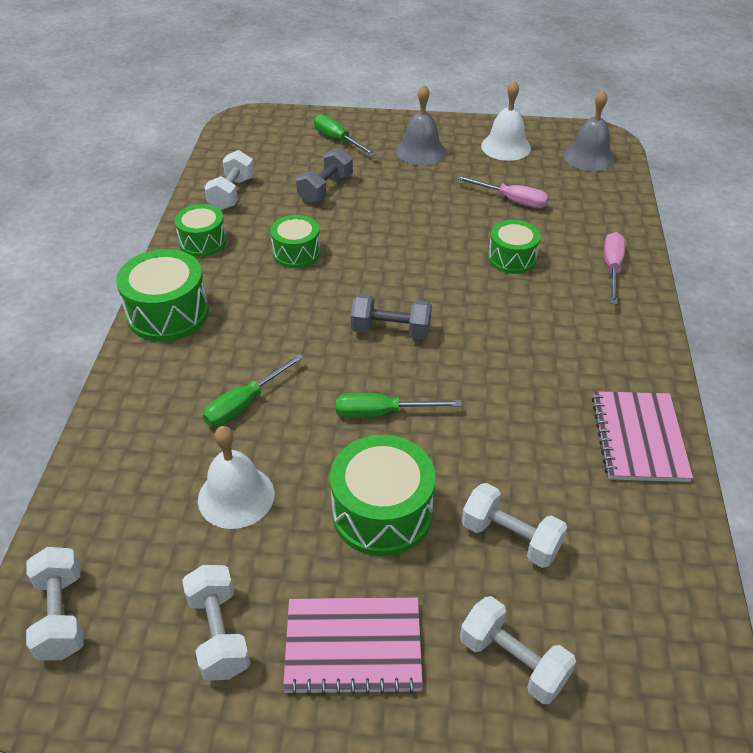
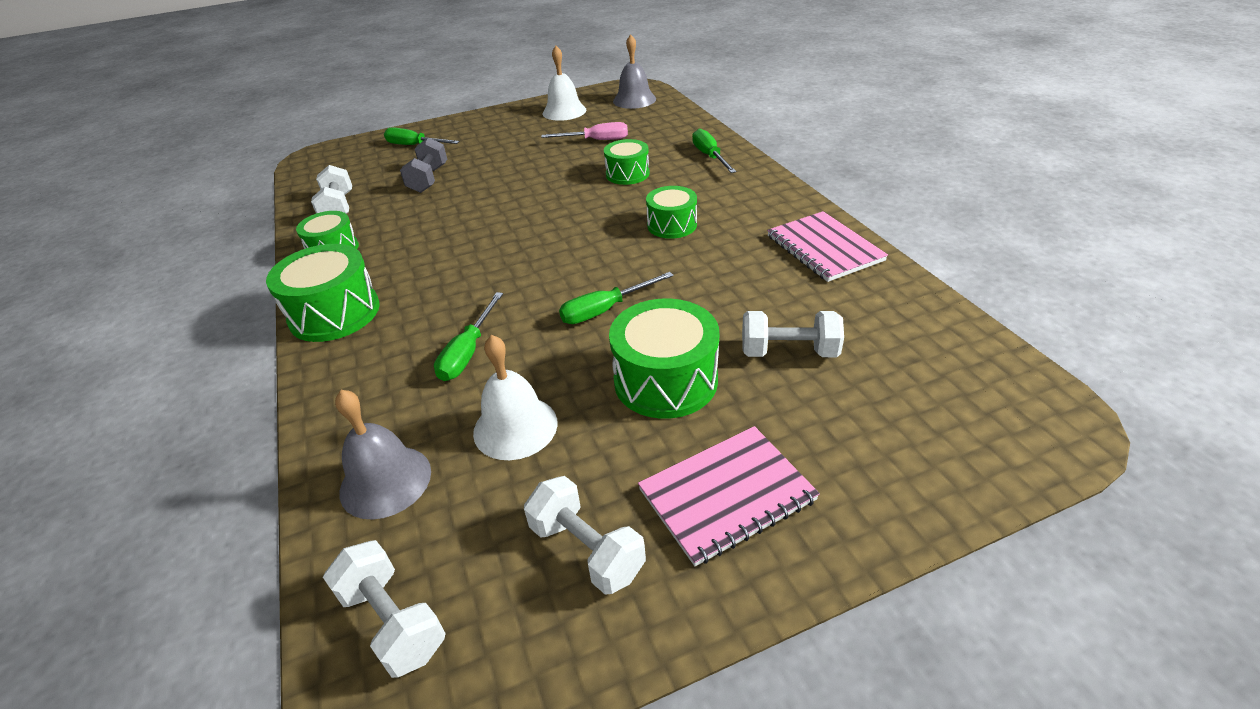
camera: 25 degrees left, 5 degrees down
green drum [270,215,321,268] -> green drum moved to [646,186,697,239]
grey dumbbell [351,294,432,340] -> none
grey bell [396,85,446,165] -> grey bell moved to [335,390,431,520]
white dumbbell [460,596,576,704] -> none
pink screwdriver [604,232,625,304] -> green screwdriver [692,128,736,173]

